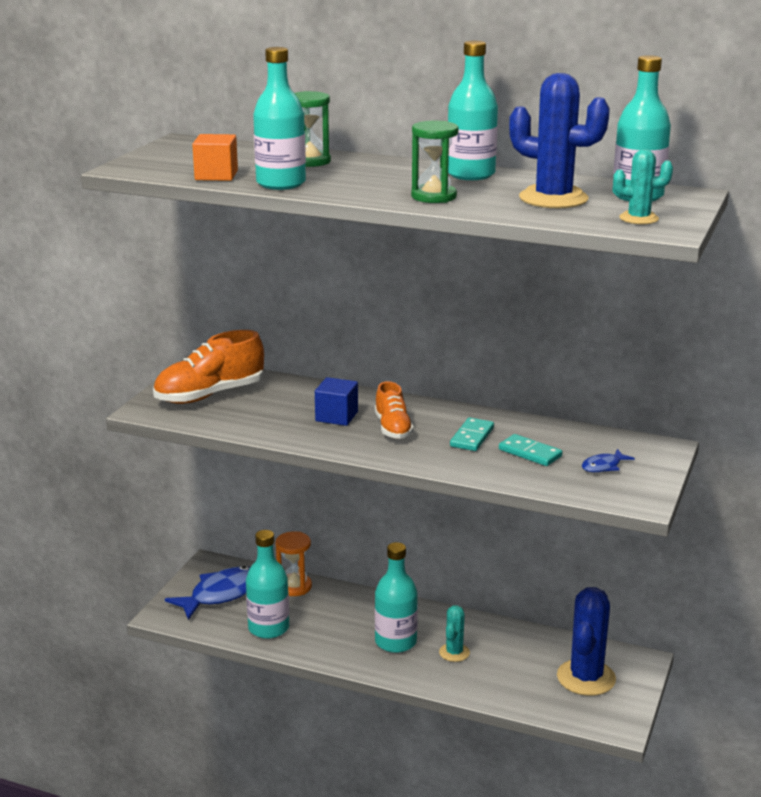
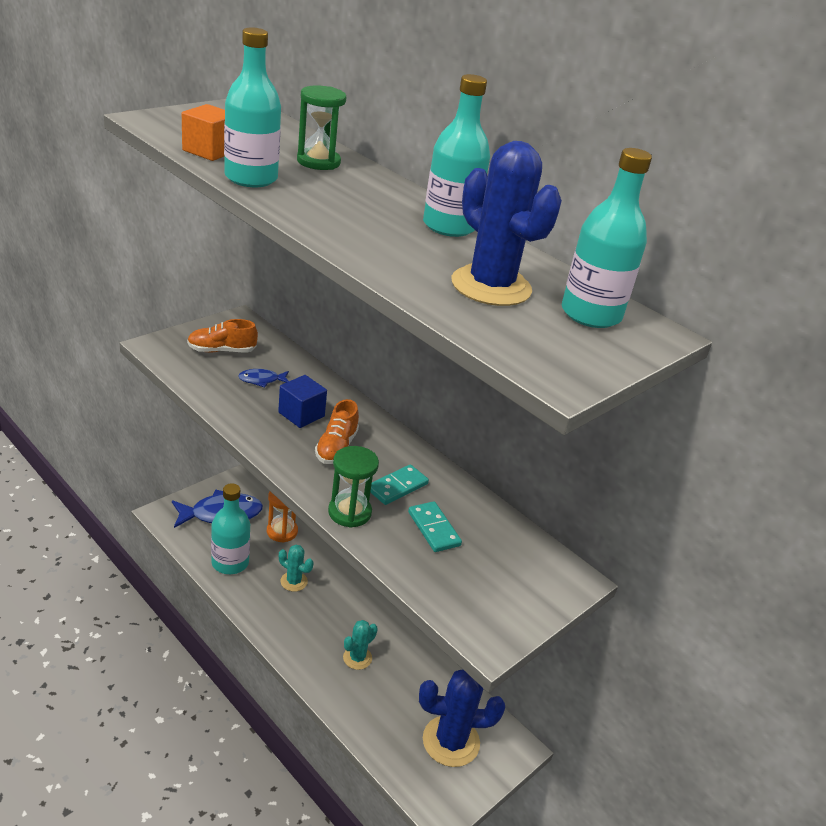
camera: 20 degrees right, 10 degrees up
orange shoe [153,330,264,404] -> orange shoe [187,319,258,352], size x0.61
turquoise bottle [375,542,418,653] -> none
green hourglass [411,120,458,203] -> green hourglass moved to [328,446,379,528]
blue cactus [557,587,616,696] -> blue cactus turned 45 degrees clockwise [419,670,505,767]
blue fish [582,449,635,472] -> blue fish moved to [238,369,289,388]
turquoise cactus [613,149,673,224] -> turquoise cactus moved to [279,545,313,592]

